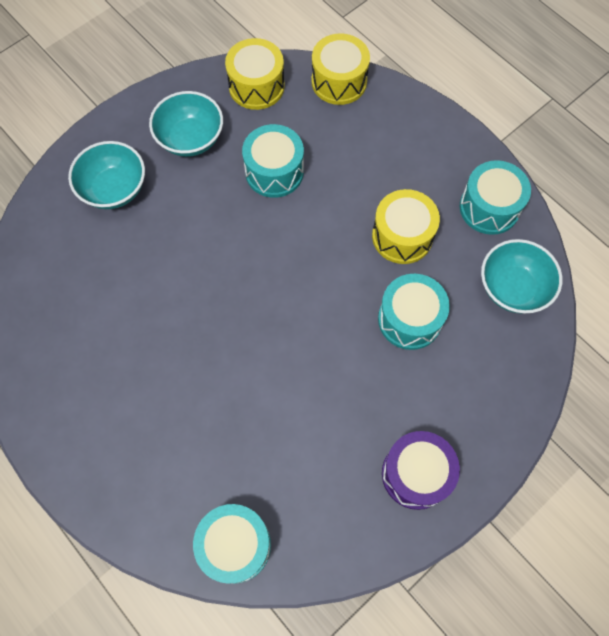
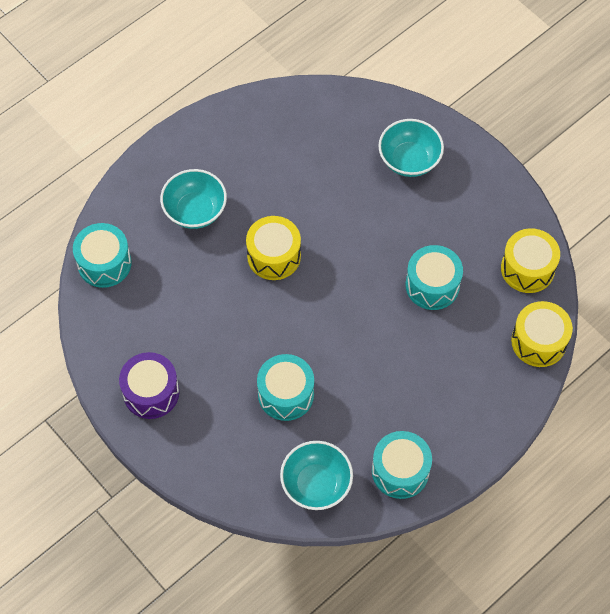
camera: 90 degrees right, 5 degrees down
turquoise bowl [149,91,223,157] -> turquoise bowl moved to [160,169,227,229]
yellow drum [372,189,440,264] -> yellow drum moved to [246,216,301,280]

